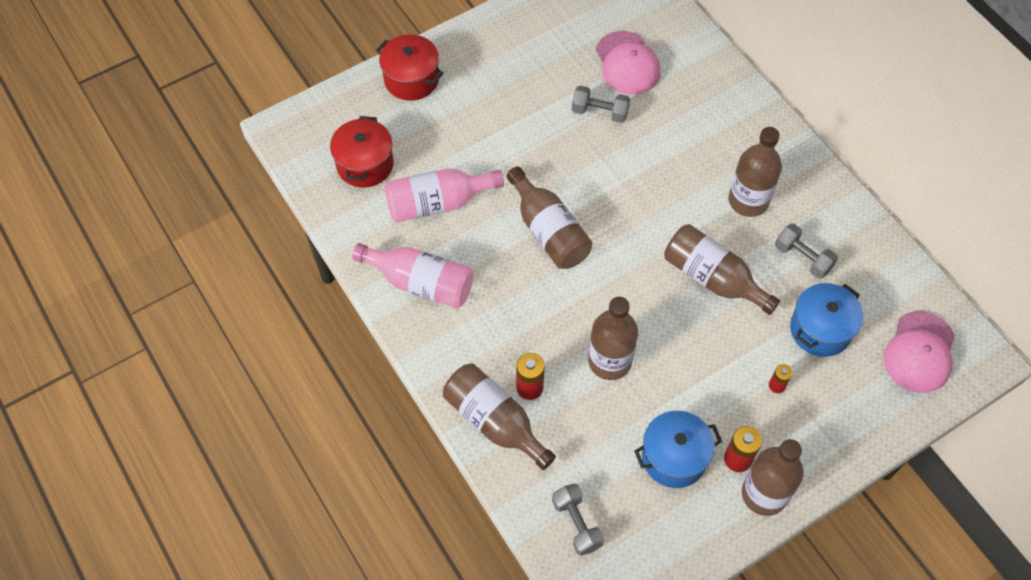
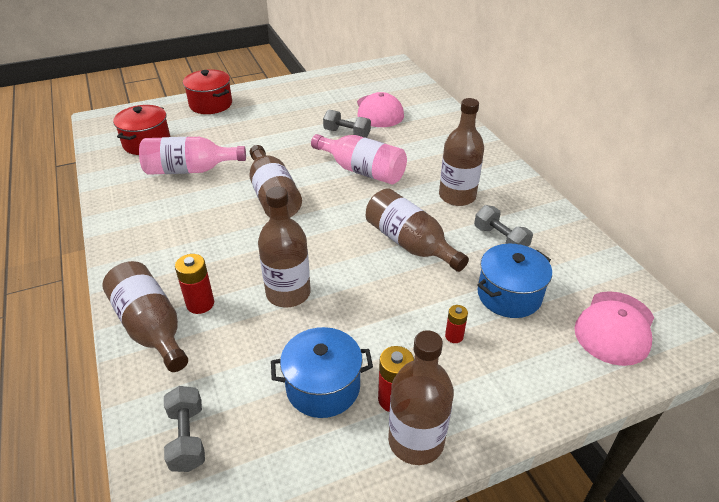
camera: 10 degrees right, 20 degrees down
pink bottle [352,243,473,309] -> pink bottle moved to [311,134,407,185]

